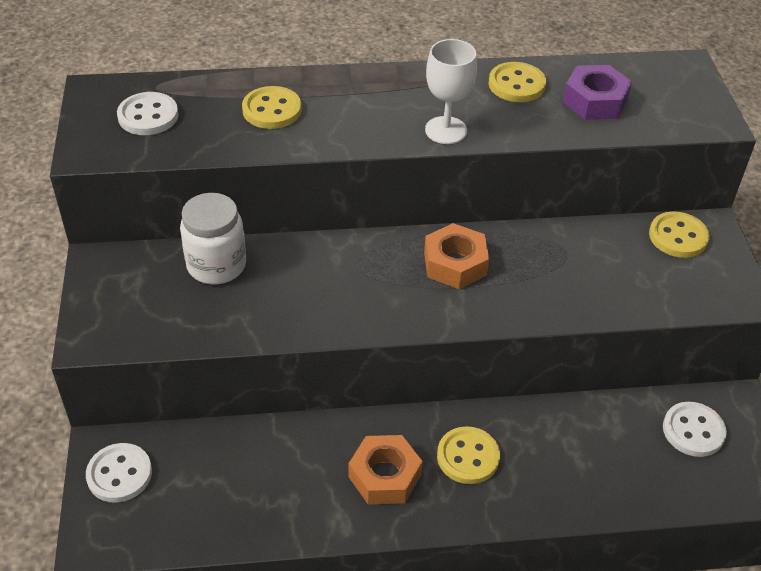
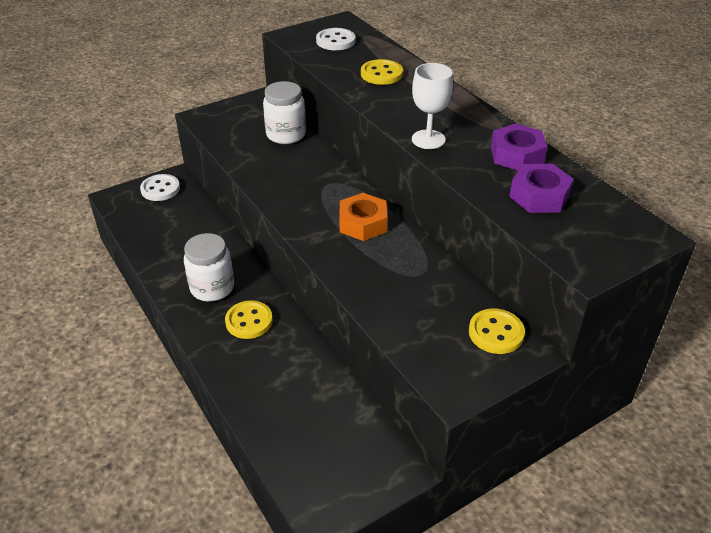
camera: 65 degrees right, 5 degrees down
orange nut [349,435,423,504] -> white jar [184,233,234,301]
yellow button [488,62,546,102] -> purple nut [491,123,547,171]
white button [663,402,727,457] -> none

